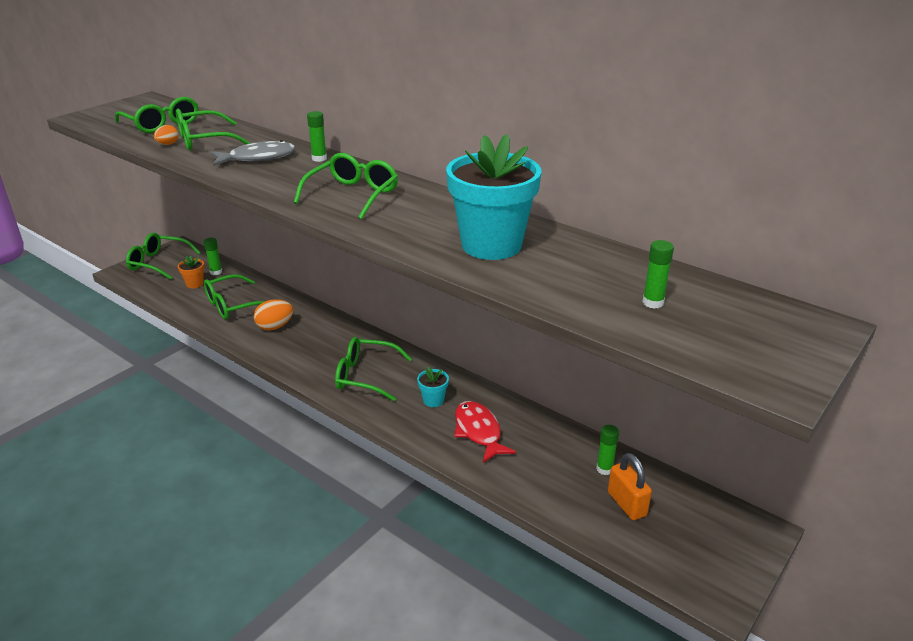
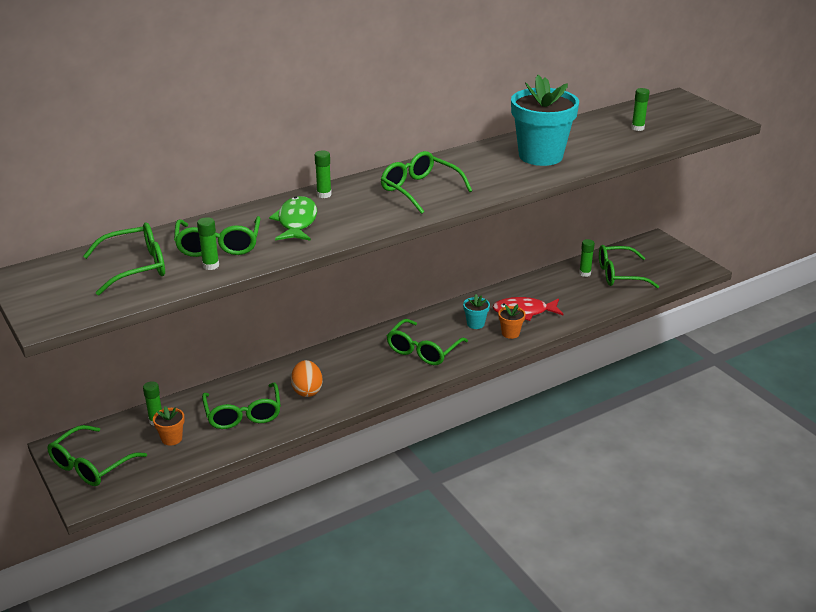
camera: 70 degrees left, 0 degrees up
orange egg [154,125,179,145] -> green glue stick [197,217,219,270]
grey fish [210,140,296,166] -> green fish [269,196,317,241]
orange padlock [608,453,652,520] -> green glasses [599,245,659,288]
none -> orange flower pot [498,304,526,339]

